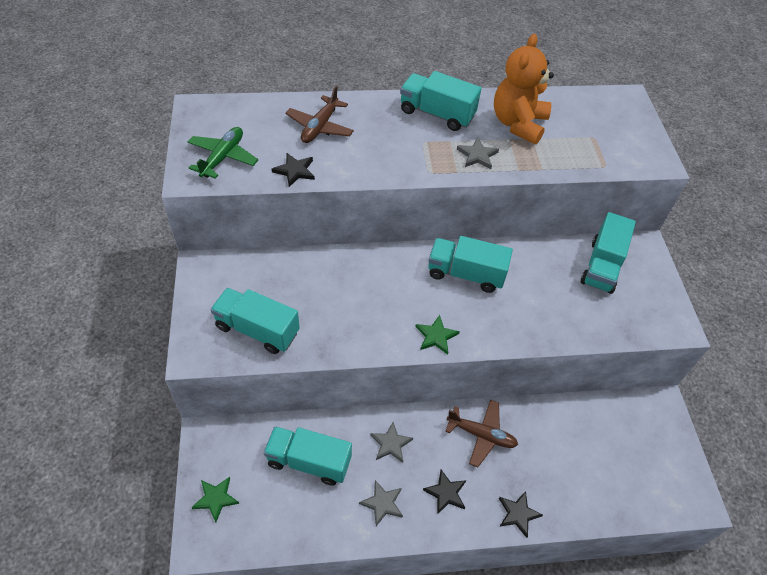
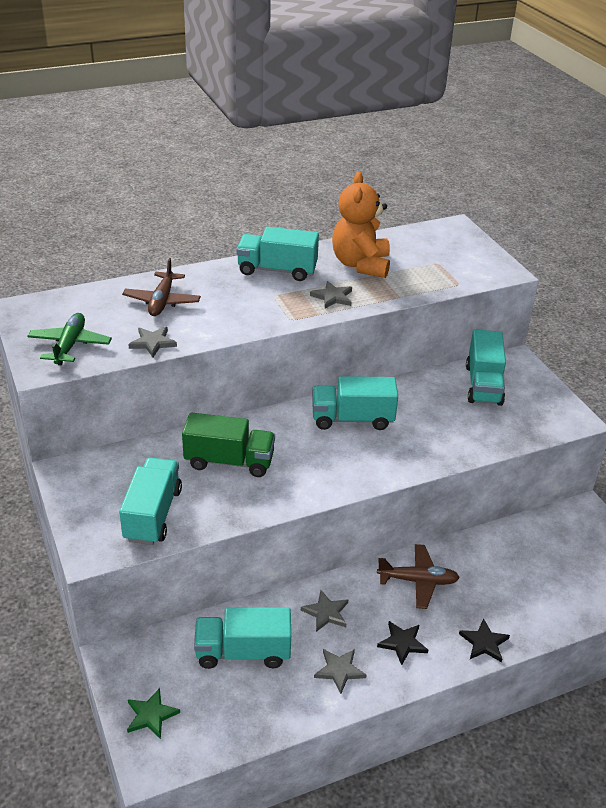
camera: 15 degrees left, 15 degrees down
turquoise truck [210,288,300,354] -> turquoise truck turned 90 degrees clockwise [119,458,182,545]
black star [272,153,315,187] -> grey star [128,327,177,357]
green star [415,315,460,355] -> none
none -> green truck [182,412,275,477]

